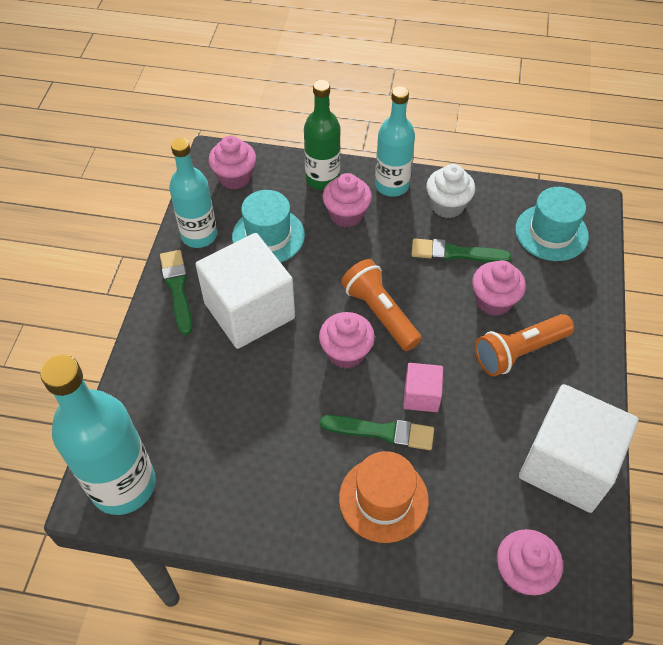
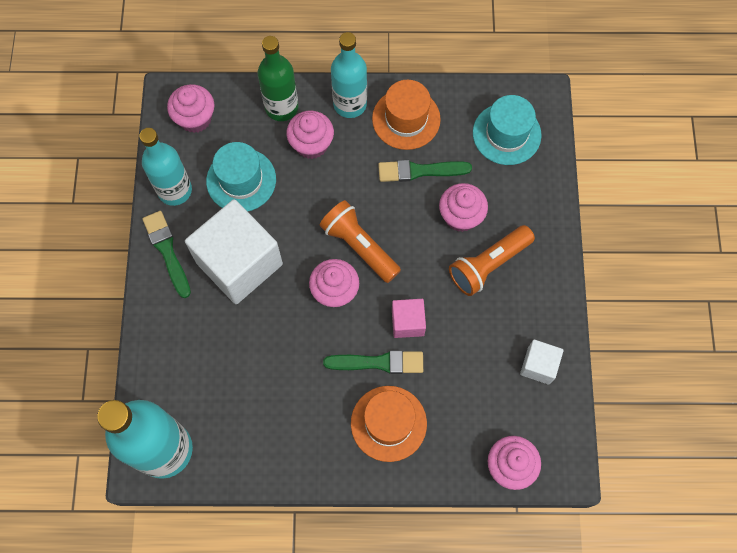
camera: 10 degrees left, 15 degrees up
white cupcake [426,164,475,218] -> orange hat [372,80,441,150]
white cube [519,384,639,513] -> white cube [520,340,564,385], size x0.47

